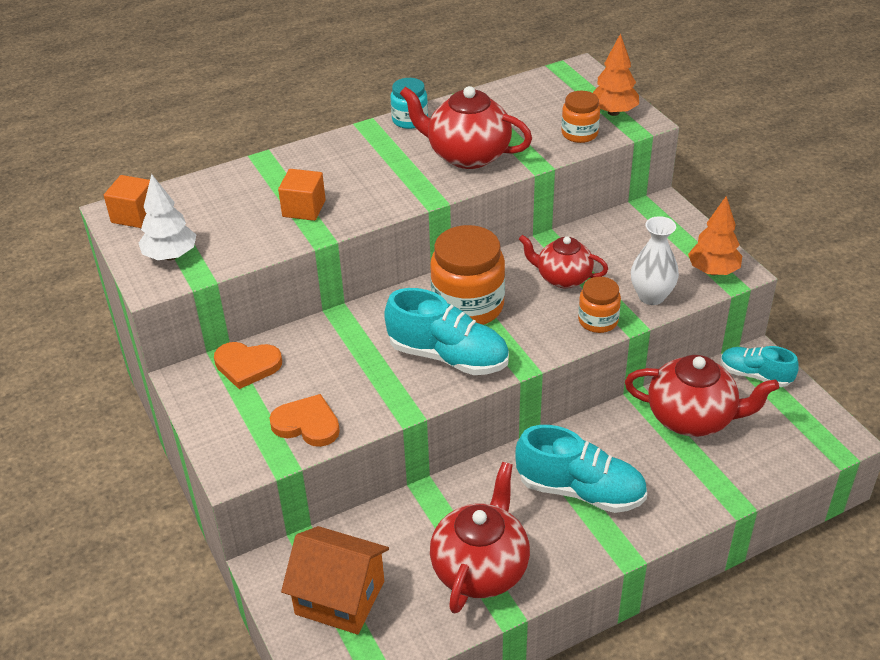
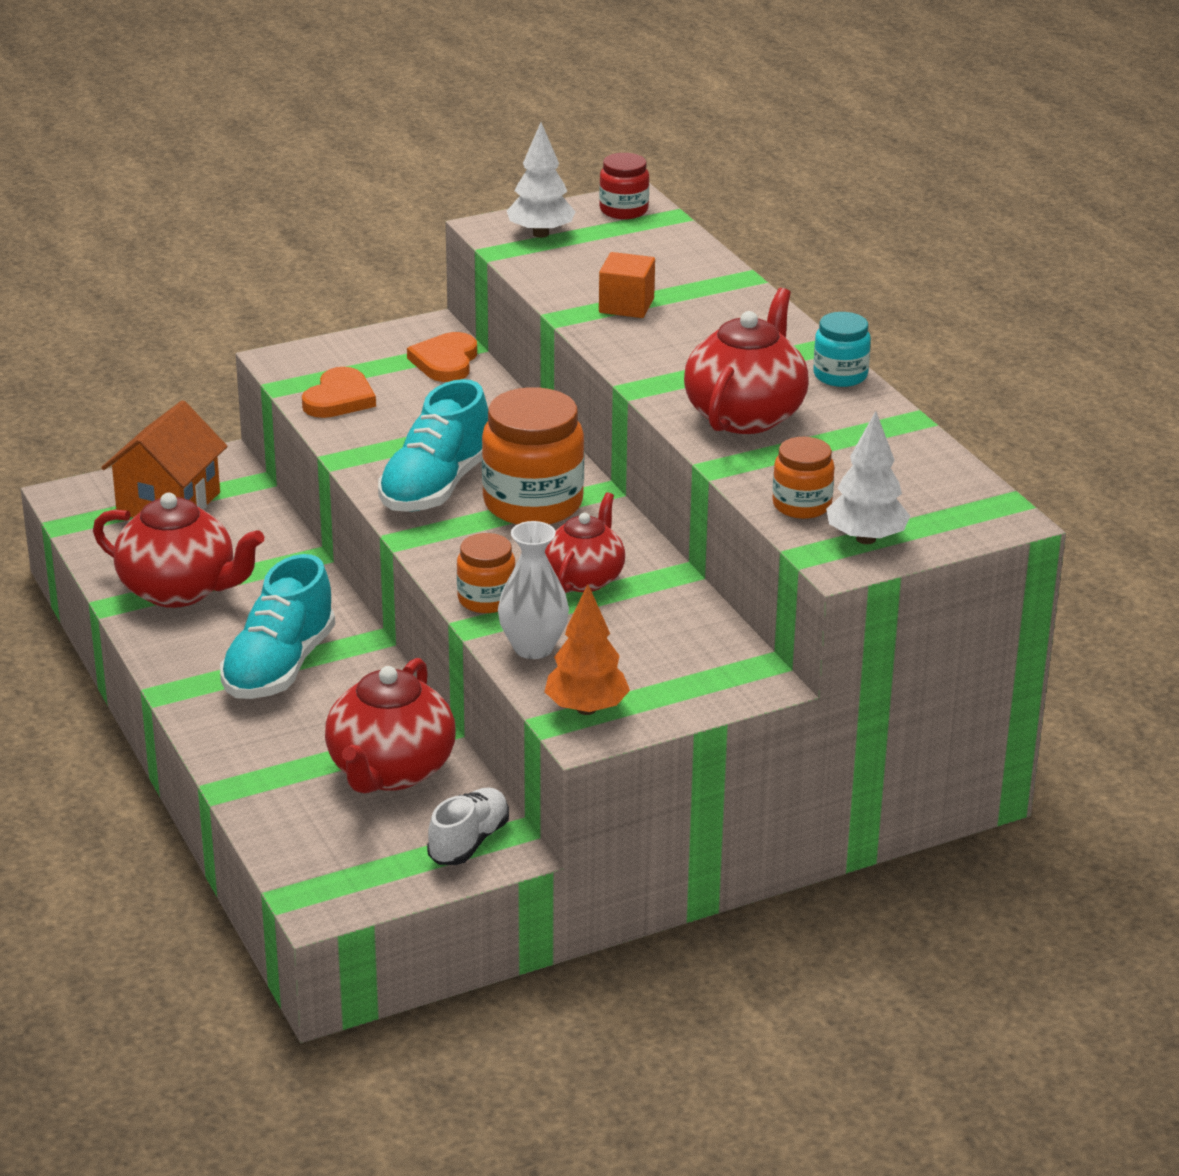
camera: 90 degrees right, 10 degrees down
orange cube [104,175,150,228] -> red jar [599,153,649,219]
orange tree [593,33,639,116] -> white tree [826,411,910,544]
turquoise shoe [721,346,799,387] -> white shoe [427,787,509,865]

